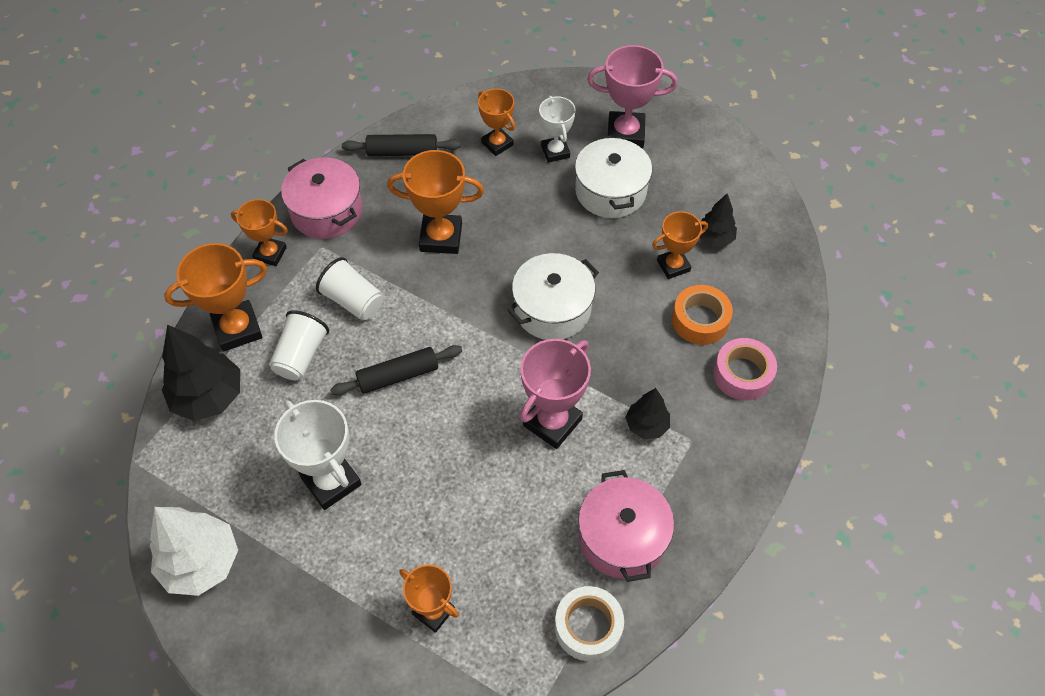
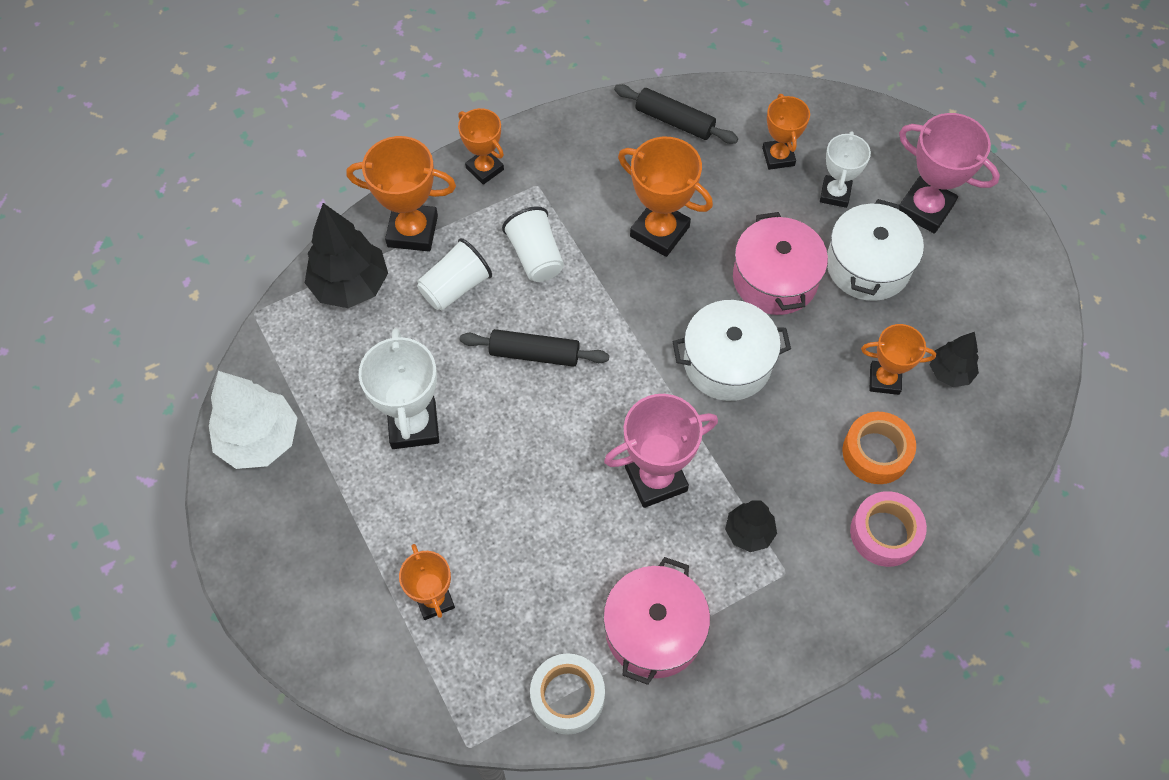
camera: 30 degrees right, 5 degrees up
pink pot [281,158,363,239] -> pink pot moved to [733,212,828,315]

